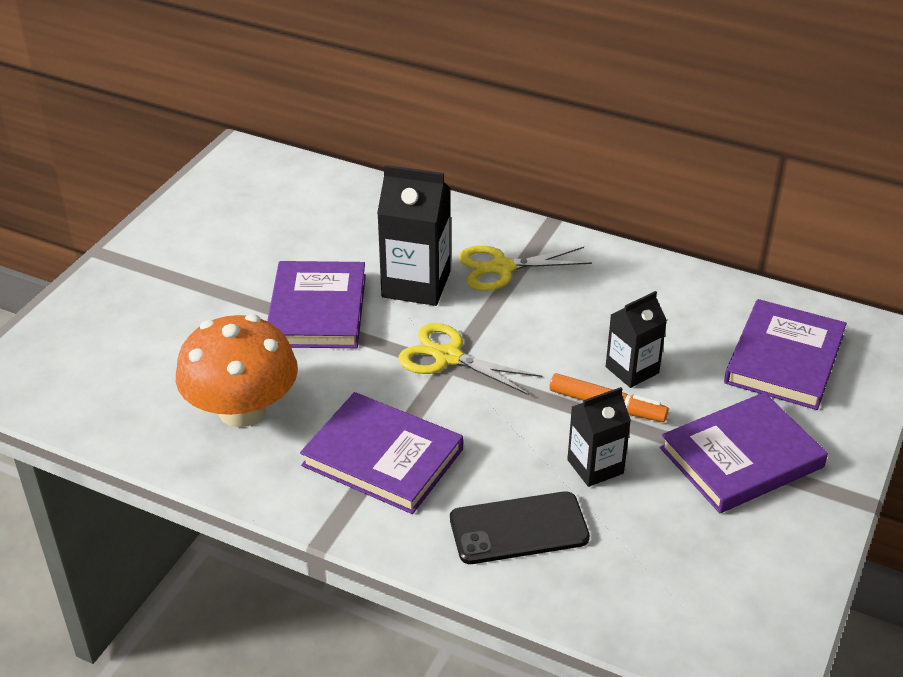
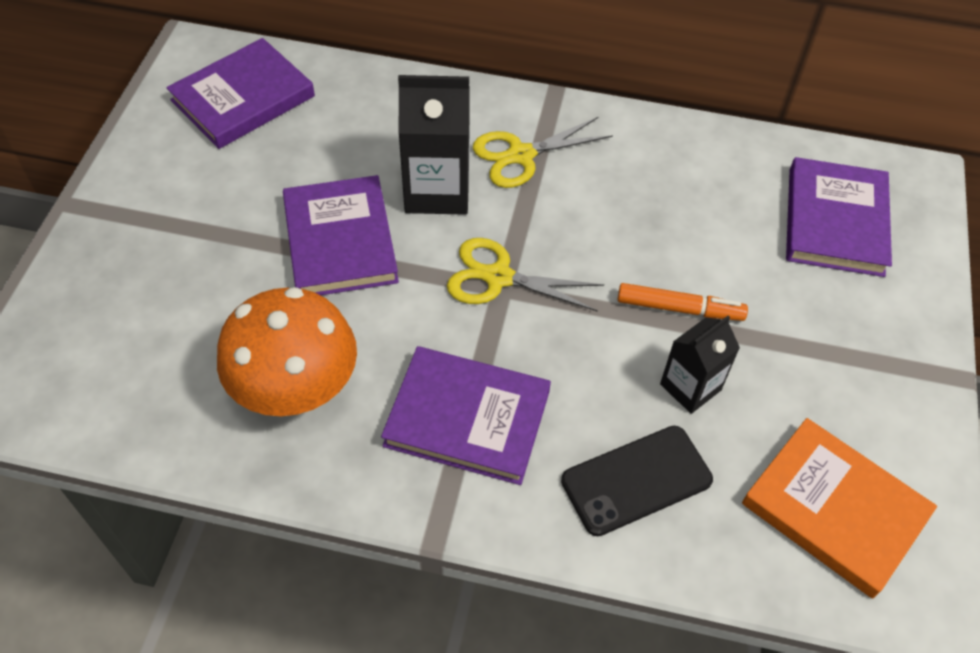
camera: 15 degrees left, 15 degrees up
black carton [606,291,667,388] -> none
purple book [660,392,828,513] -> purple book moved to [166,38,315,149]
none -> orange book [742,418,937,599]

